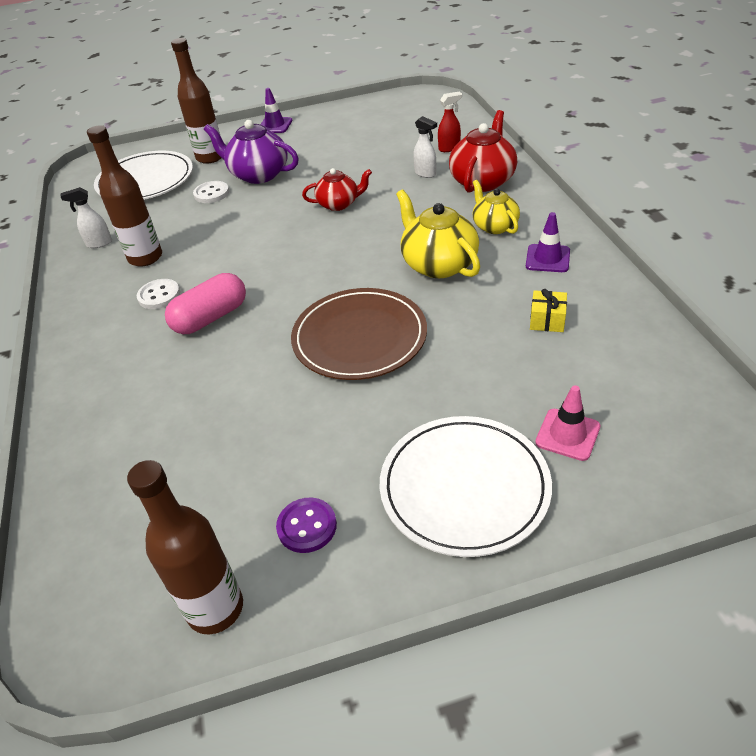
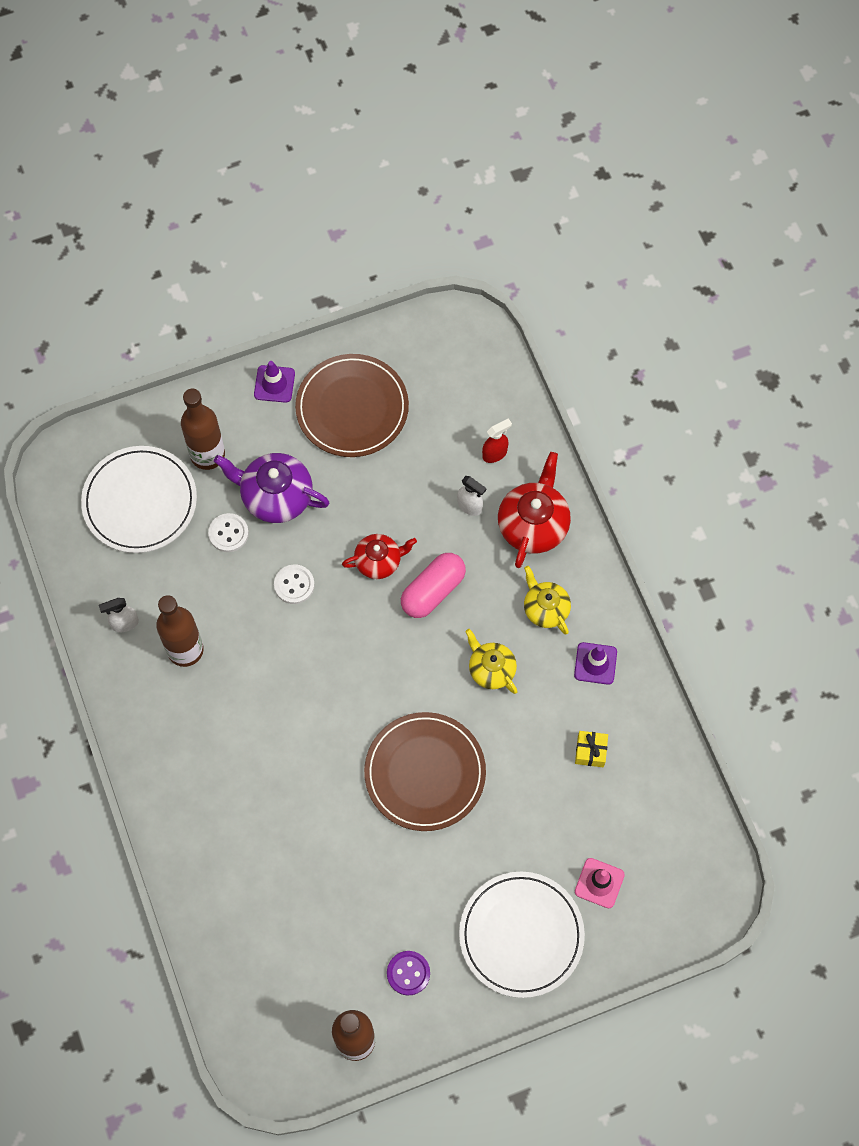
camera: 10 degrees left, 25 degrees up
white button [137,279,180,309] -> white button moved to [274,564,315,604]
pink capsule [165,273,246,334] -> pink capsule moved to [401,553,466,618]
yellow teapot [396,190,480,278] -> yellow teapot [465,629,518,694], size x0.64
none -> brown plate [295,354,409,457]

